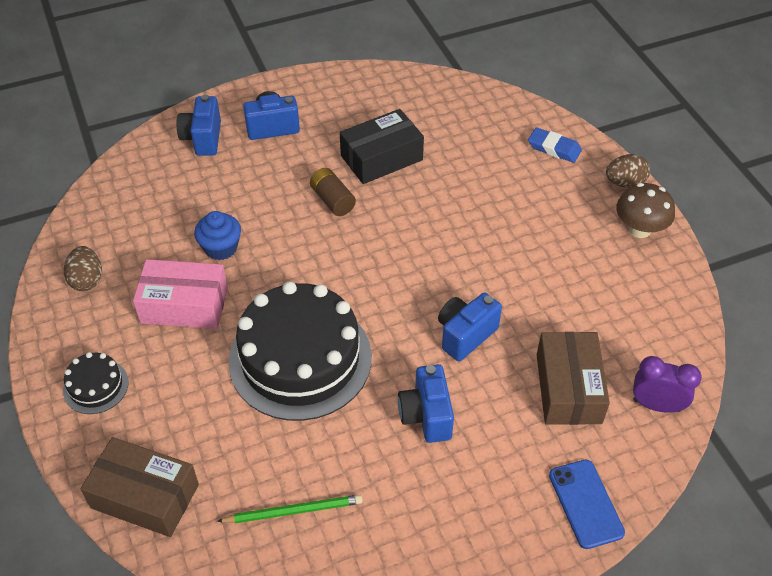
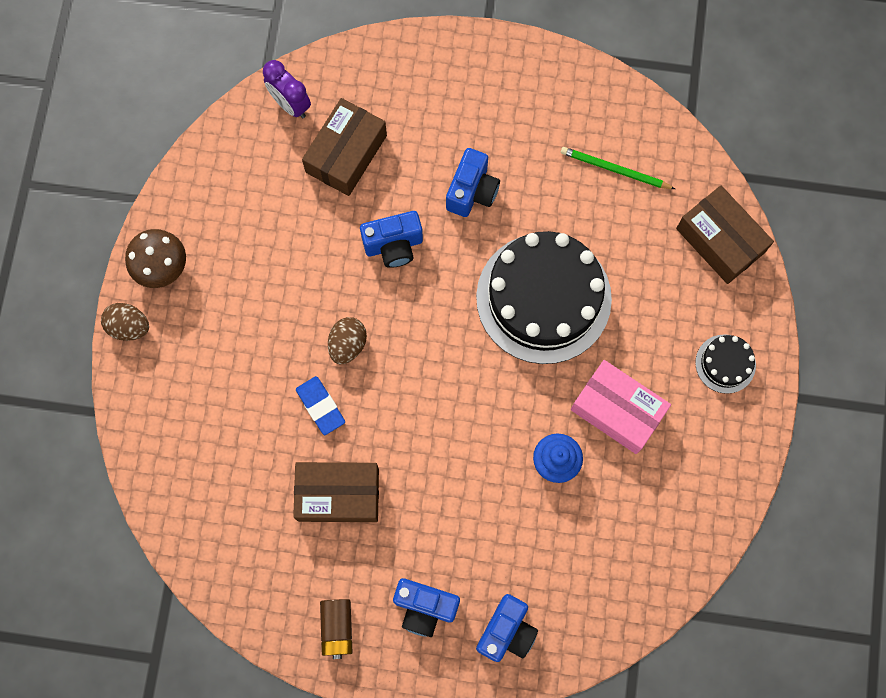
camera: 150 degrees left, 25 degrees up
brown egg [64,246,102,291] -> brown egg moved to [328,317,367,364]
brown battery [310,168,356,216] -> brown battery moved to [320,599,353,659]
black box [340,109,424,184] -> brown box [293,462,379,522]
blue eraser [528,127,582,163] -> blue eraser moved to [296,376,345,435]
blue phone [549,460,625,549] -> none

